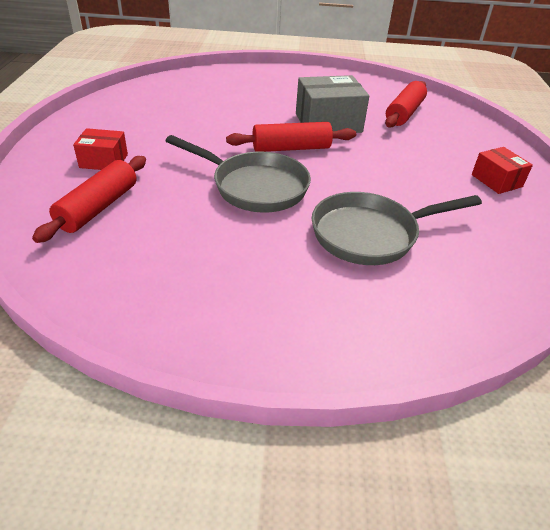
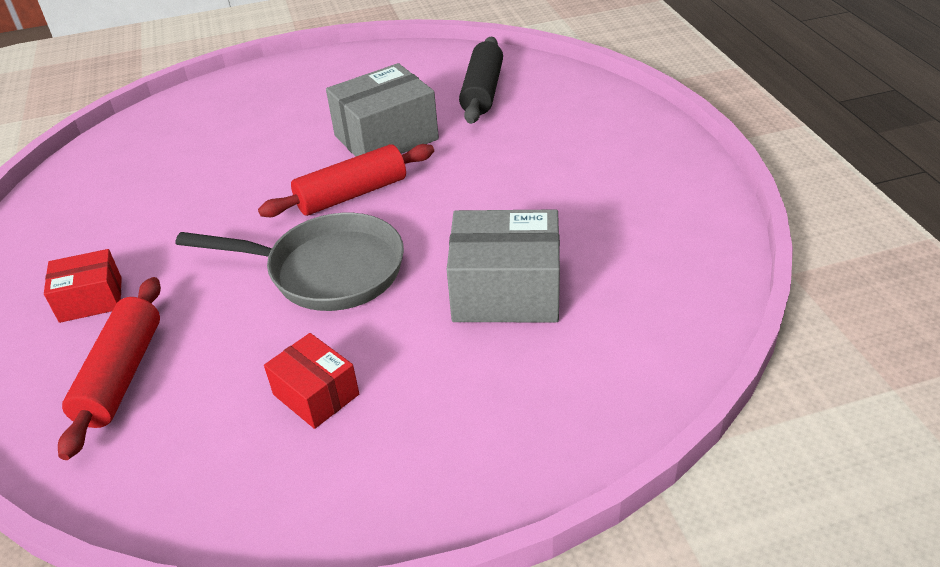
camera: 15 degrees left, 0 degrees up
grey pan [312,192,482,265] -> grey box [447,209,560,322]
red rolling pin [385,81,427,128] -> black rolling pin [459,37,503,124]
red box [472,147,533,194] -> red box moved to [264,333,359,429]

